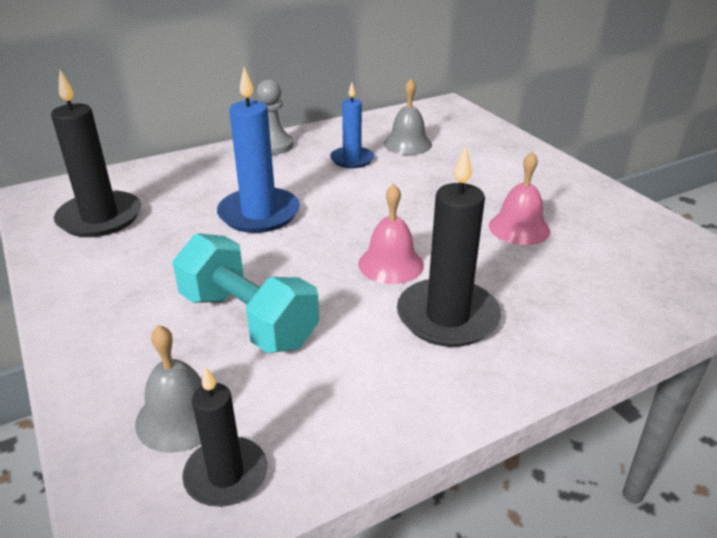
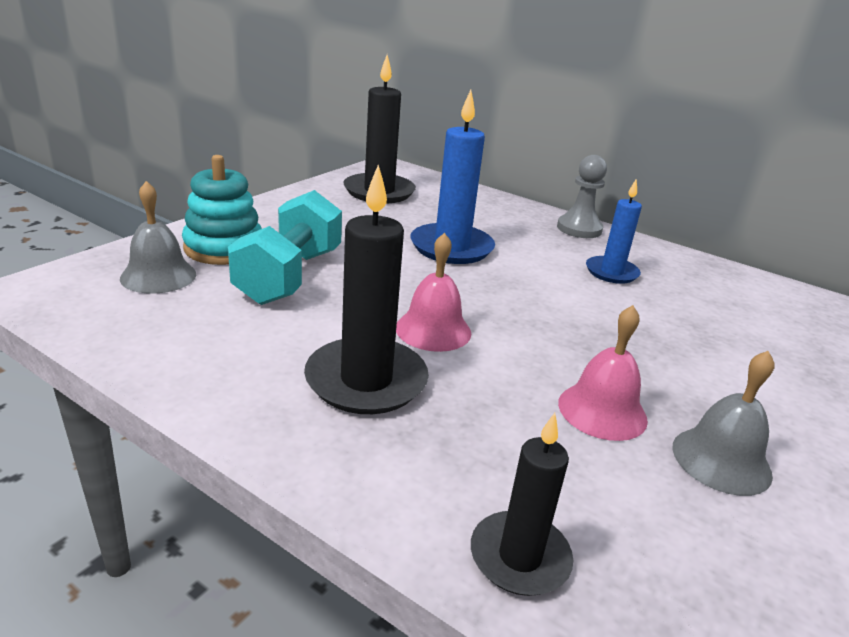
camera: 60 degrees right, 5 degrees down
black candle [182,366,267,507] -> black candle moved to [471,413,573,596]
grey bell [384,79,432,155] -> grey bell moved to [672,351,775,496]
none -> turquoise stacking toy [182,155,262,265]

